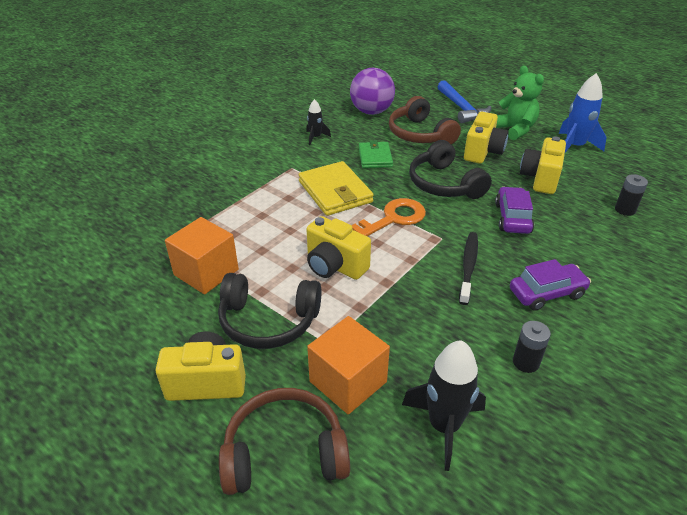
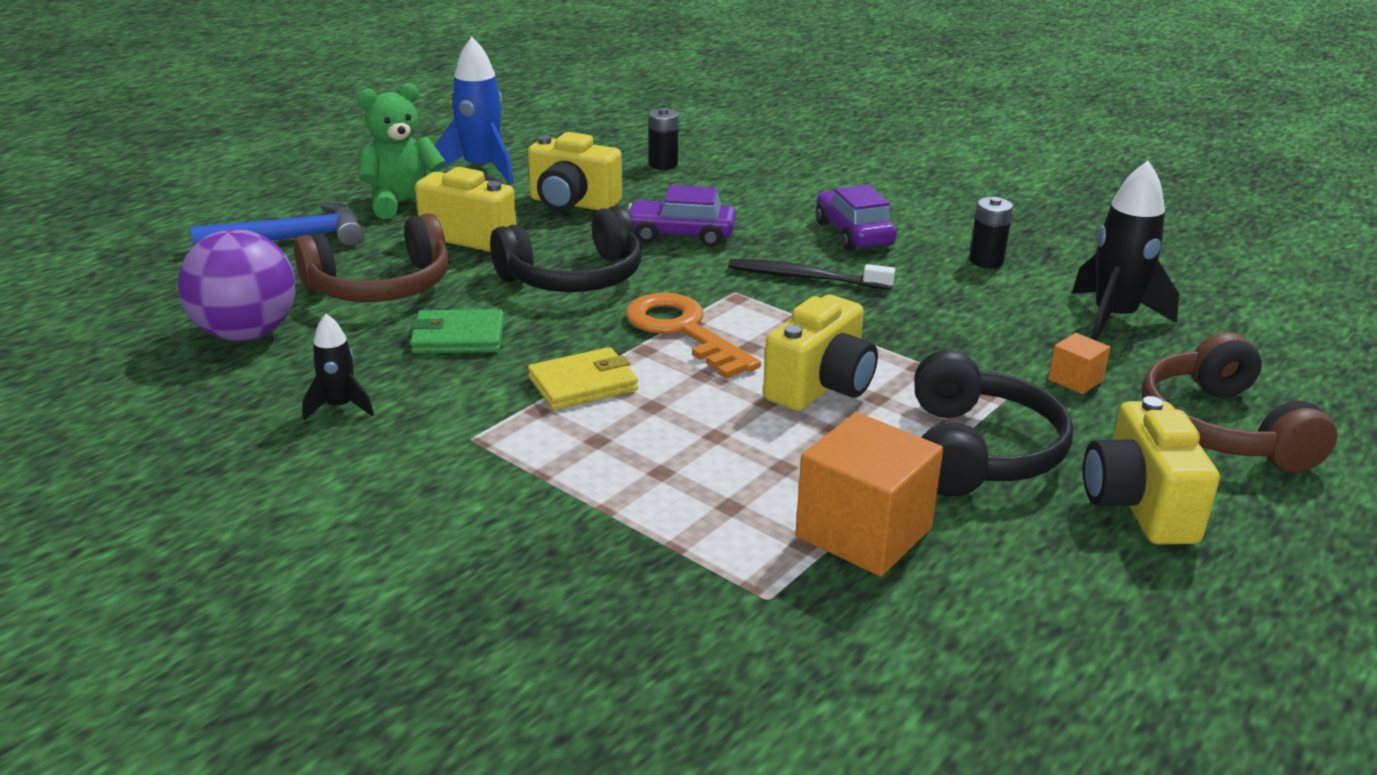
camera: 90 degrees left, 10 degrees down
yellow wallet [299,161,374,216] -> yellow wallet [528,347,638,410], size x0.64
orange cube [307,316,390,415] -> orange cube [1048,333,1111,394], size x0.48

